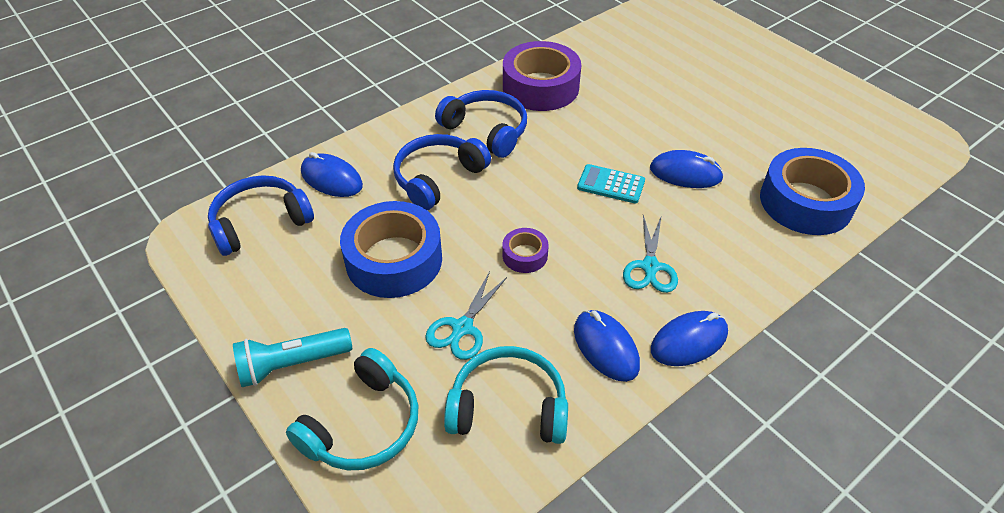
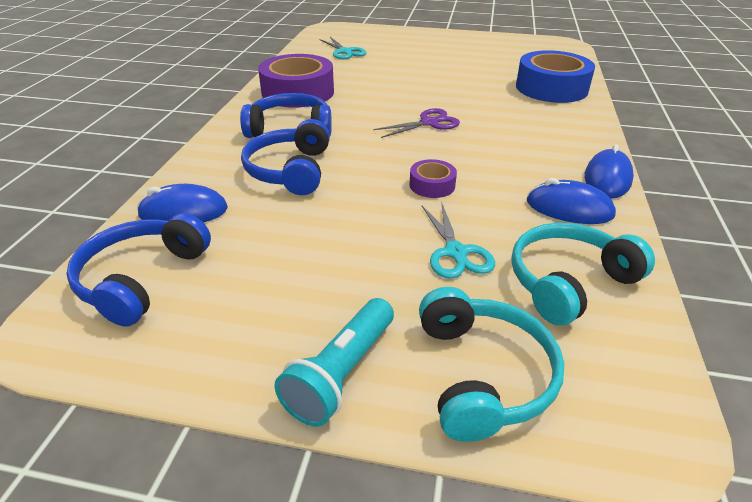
camera: 40 degrees left, 10 degrees down
blue tape [340,201,442,298] -> none
turquoise calculator [577,164,645,203] -> purple scissors [373,108,460,138]
turquoise scissors [623,215,678,293] -> turquoise scissors moved to [320,37,367,59]
blue mouse [650,150,724,188] -> none

